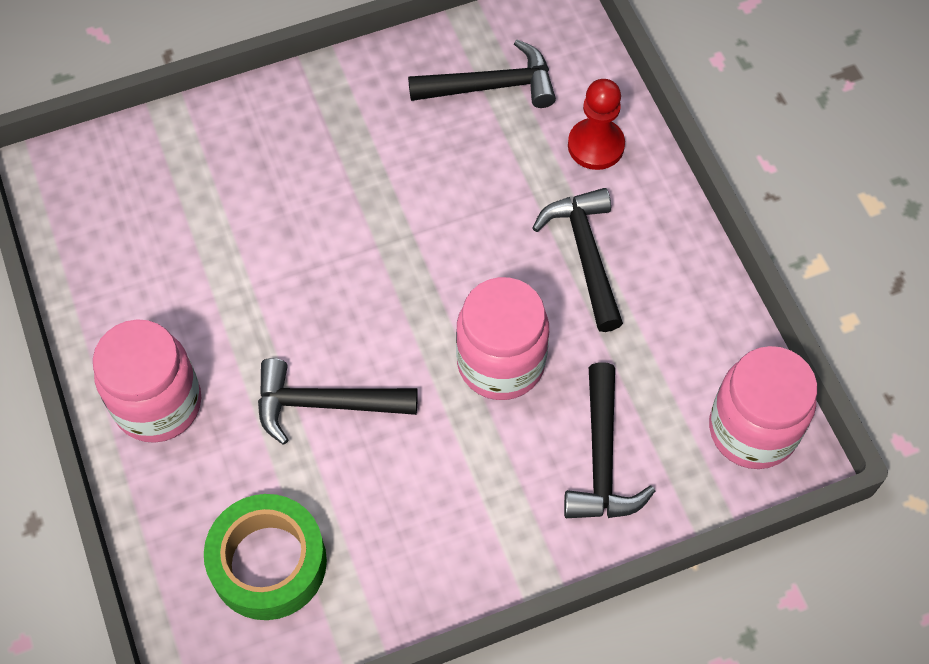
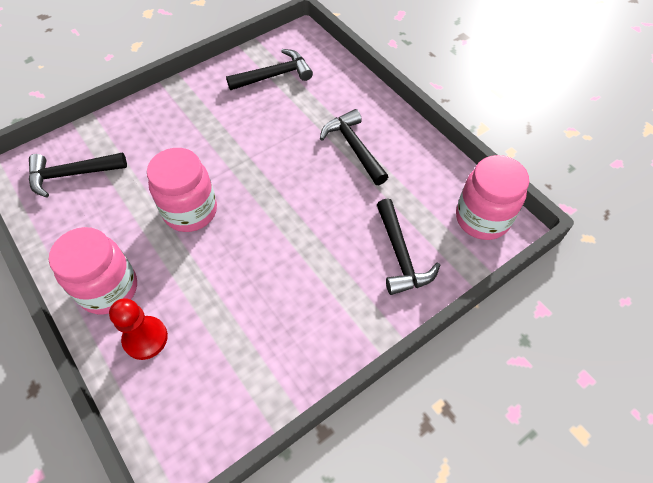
camera: 15 degrees left, 5 degrees down
green tape [204,494,327,620] -> none
black hammer [258,358,418,445] -> black hammer moved to [29,152,127,197]
pink jar [456,277,549,400] -> pink jar moved to [147,148,217,232]
red pawn [568,79,625,170] -> red pawn moved to [109,298,168,360]

